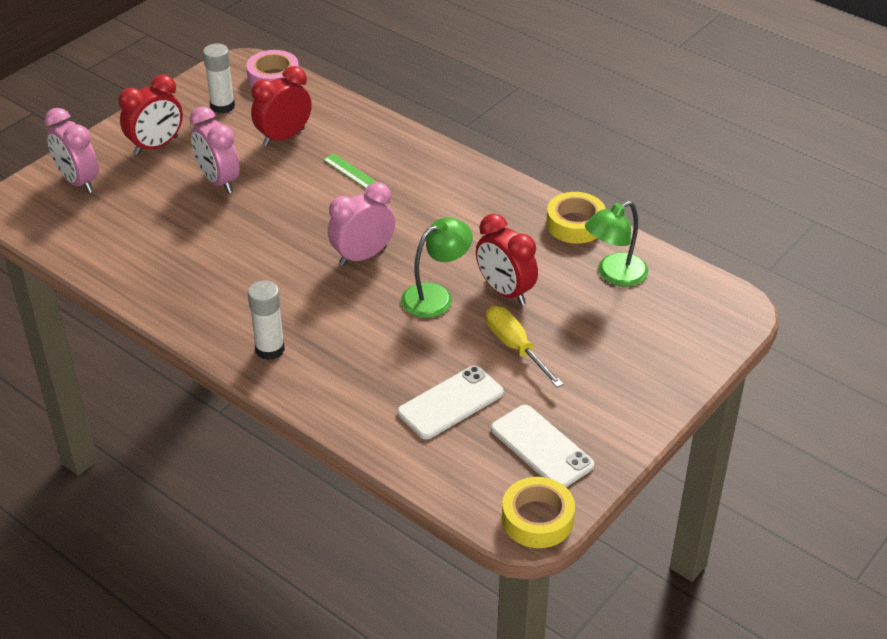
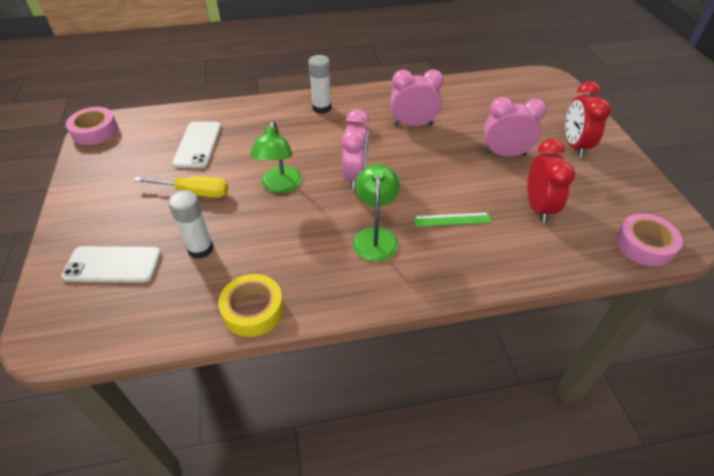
camera: 130 degrees right, 5 degrees up
pink clock [44,108,99,193] -> pink clock moved to [390,69,444,126]
white glue stick [203,43,235,114] -> white glue stick moved to [168,190,214,259]
red clock [476,214,538,305] -> none
white phone [491,405,594,487] -> white phone moved to [61,246,161,283]
yellow tape [502,477,575,548] -> pink tape [66,107,118,145]
green lamp [585,201,648,287] -> green lamp moved to [353,164,400,262]

